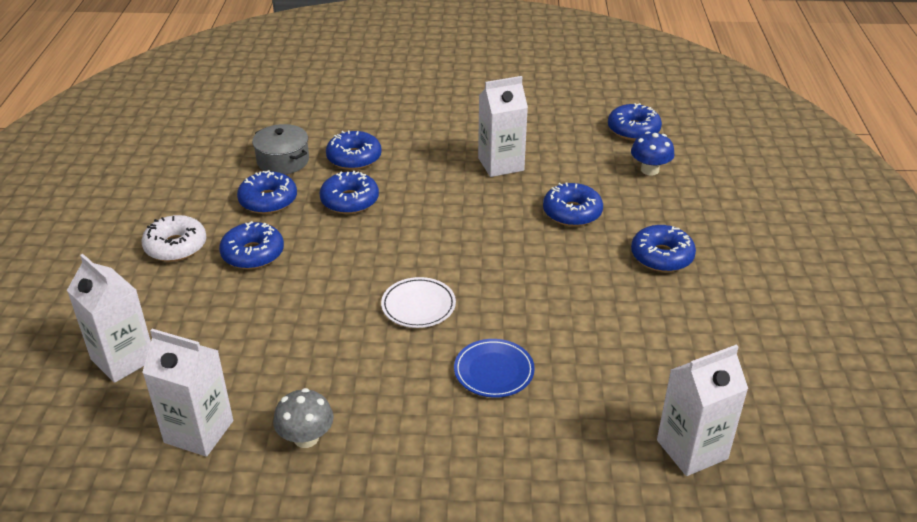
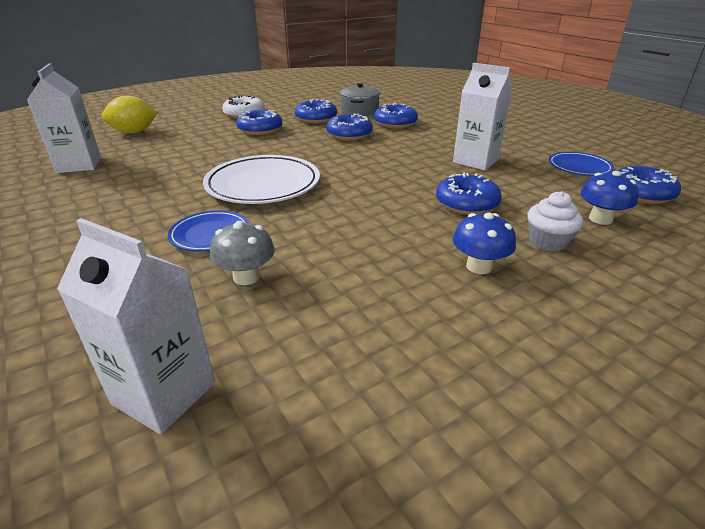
camera: 55 degrees right, 5 degrees down
white carton [67,254,151,383] -> yellow lemon [102,96,158,134]
grey mushroom [273,388,334,448] -> grey mushroom moved to [210,221,275,285]
white plate [381,277,456,328] -> white plate [203,155,320,204], size x1.75
blue donut [631,225,696,272] -> blue mushroom [453,213,516,274]
none -> white cupcake [527,191,583,252]
none -> blue plate [549,152,614,176]

